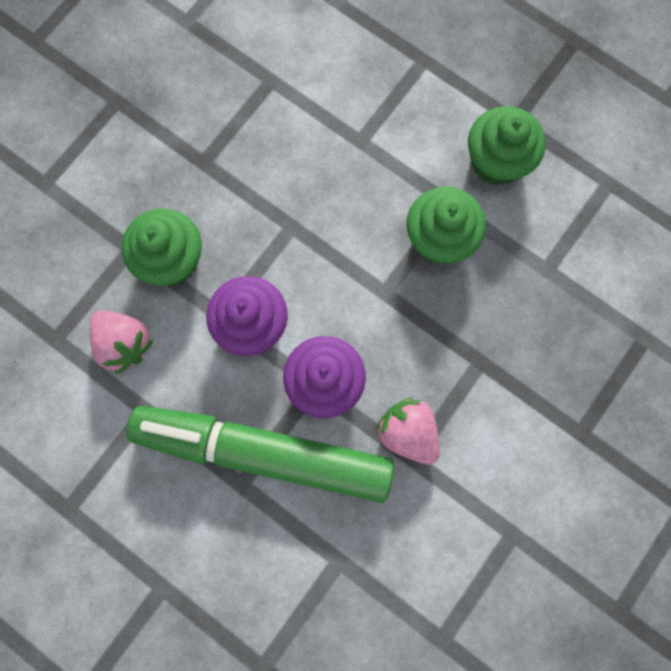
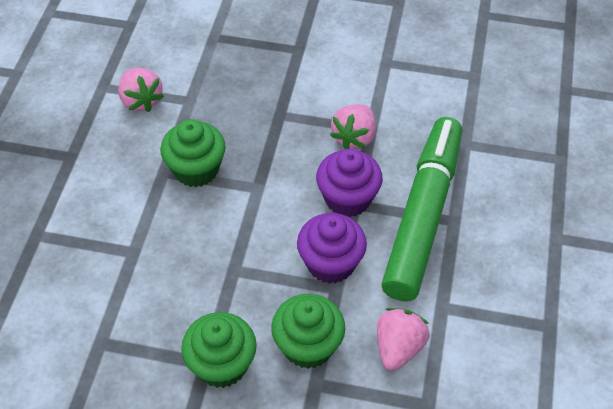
camera: 115 degrees left, 25 degrees down
green marker [127,406,394,503] -> green marker turned 150 degrees counterclockwise [382,117,462,301]
green cupcake [468,106,546,185] -> green cupcake moved to [181,312,257,388]
none -> pink strawberry [118,68,164,112]

